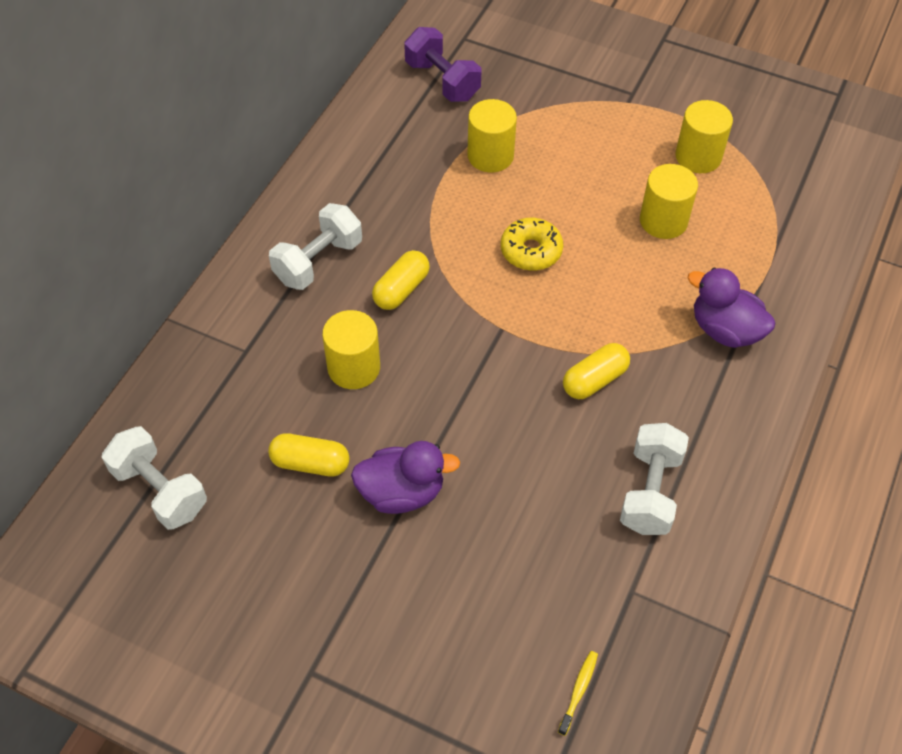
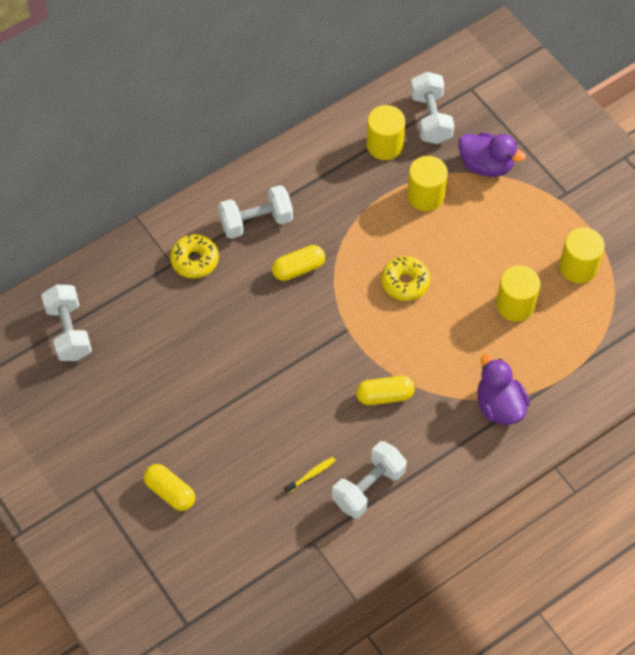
camera: 30 degrees right, 5 degrees up
yellow capsule [268,433,350,476] -> yellow capsule moved to [144,464,195,511]
yellow cylinder [322,310,380,389] -> yellow cylinder moved to [367,105,405,160]
purple duck [351,441,460,514] -> purple duck moved to [458,133,526,177]
purple dumbbell [404,27,481,102] -> white dumbbell [410,72,454,144]
yellow toothbrush [558,651,598,736] -> yellow toothbrush moved to [284,457,336,494]
none -> yellow donut [170,234,219,279]

